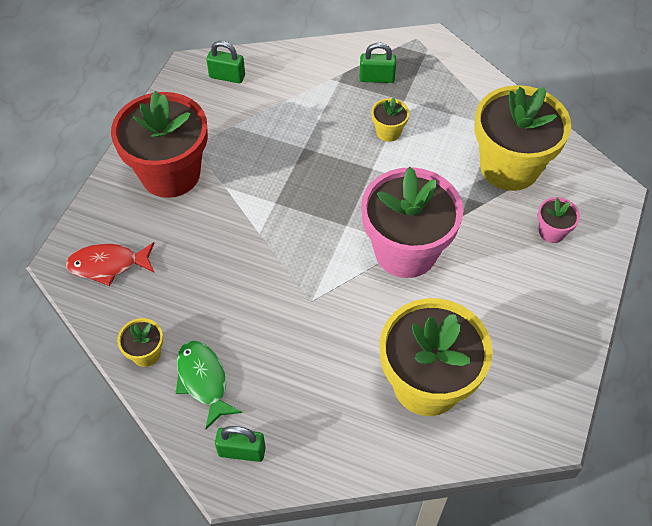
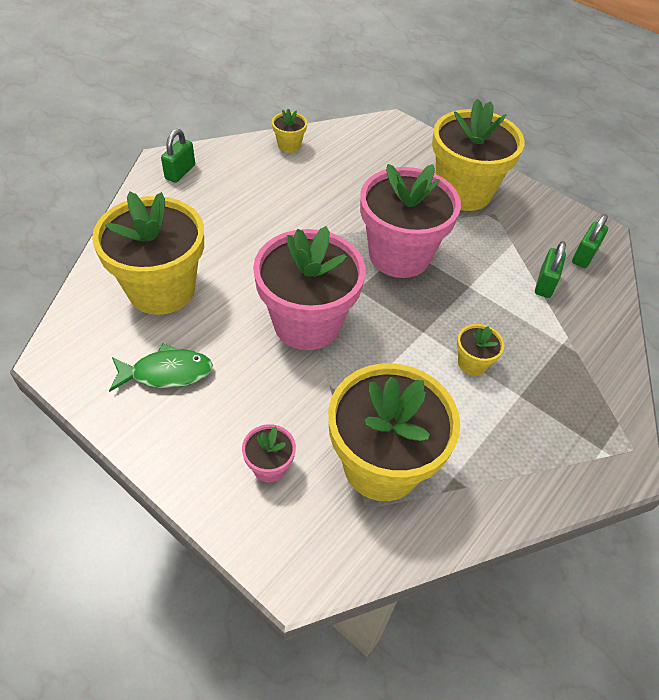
camera: 105 degrees right, 5 degrees down
red fish [66,242,154,286] -> none
red flower pot [111,91,208,198] -> yellow flower pot [432,99,525,211]
green fish [176,341,242,429] -> green fish moved to [109,344,213,392]
green padlock [359,42,396,83] -> green padlock moved to [535,241,566,298]
none -> pink flower pot [360,164,461,278]

